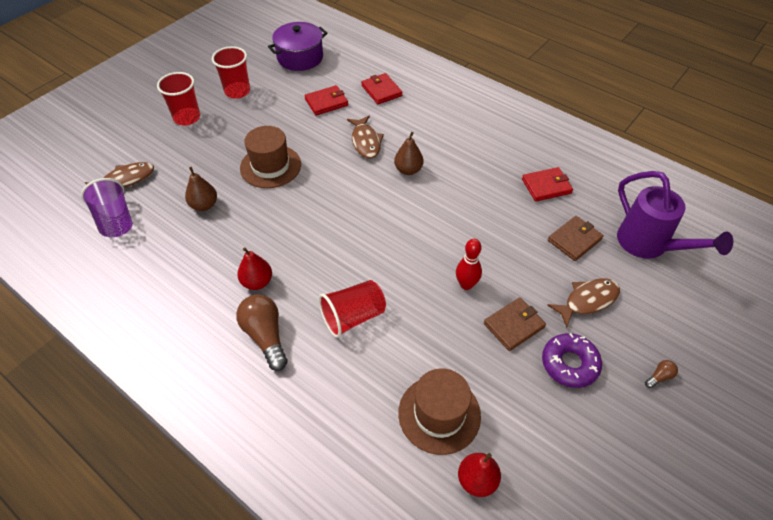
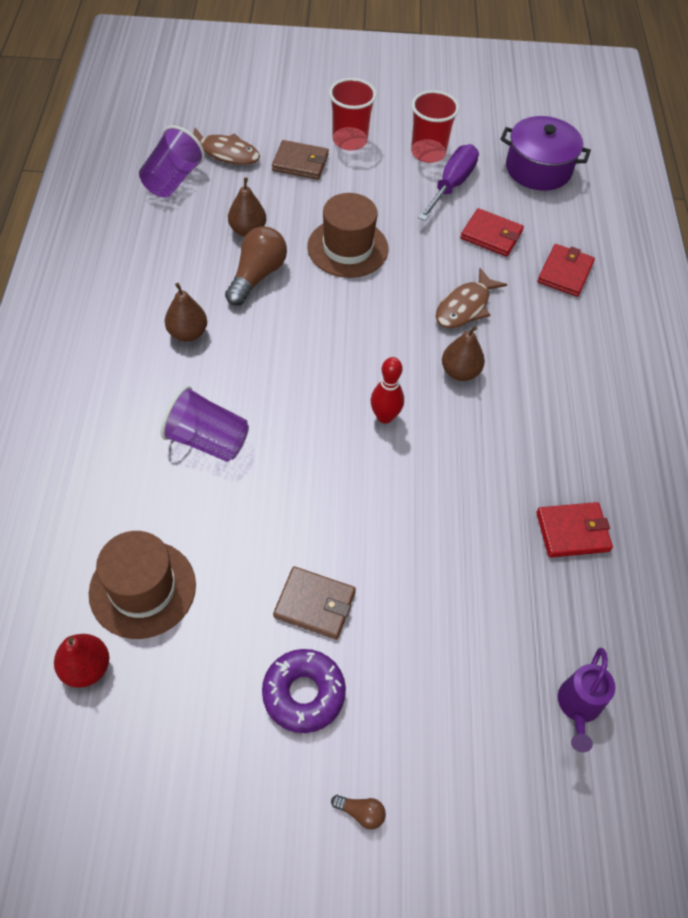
camera: 50 degrees right, 5 degrees up
brown light bulb [236,294,288,371] -> brown light bulb moved to [225,226,287,306]
red pear [237,247,272,290] -> brown pear [165,283,207,342]
red cup [319,280,386,338] -> purple cup [161,386,249,462]
red bowling pin [456,239,482,290] -> red bowling pin moved to [371,357,404,424]
red wallet [522,167,573,201] -> red wallet turned 45 degrees counterclockwise [536,502,613,558]
brown fish [547,279,620,328] -> none
brown wallet [548,216,604,261] -> brown wallet moved to [272,140,329,180]
purple watering can [617,171,733,259] -> purple watering can [558,648,615,752], size x0.57
none -> purple screwdriver [418,144,479,221]

